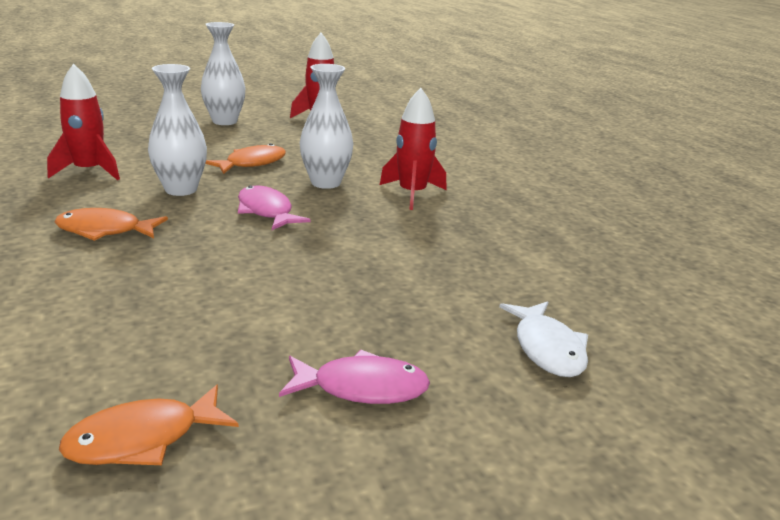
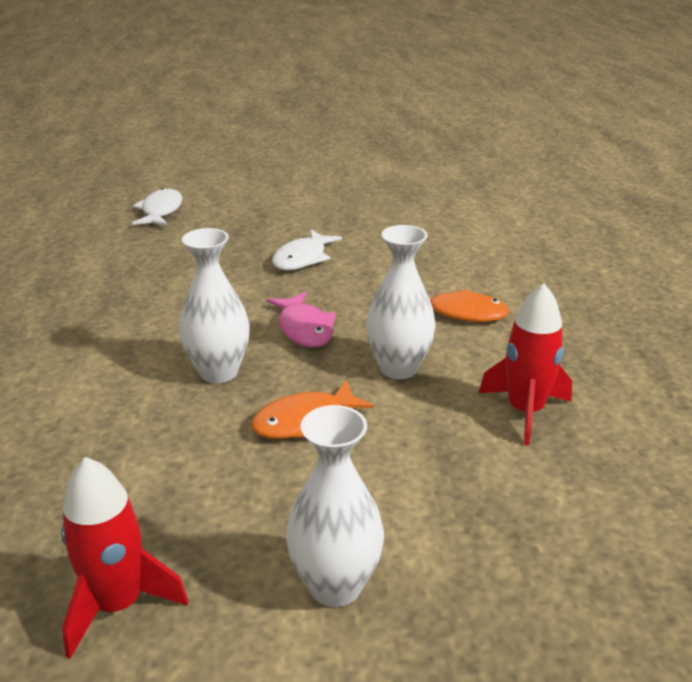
camera: 165 degrees left, 5 degrees up
orange fish [59,385,239,465] -> none
pink fish [279,350,430,404] -> none
red rocket [380,88,447,210] -> none
none -> white fish [272,230,342,270]

